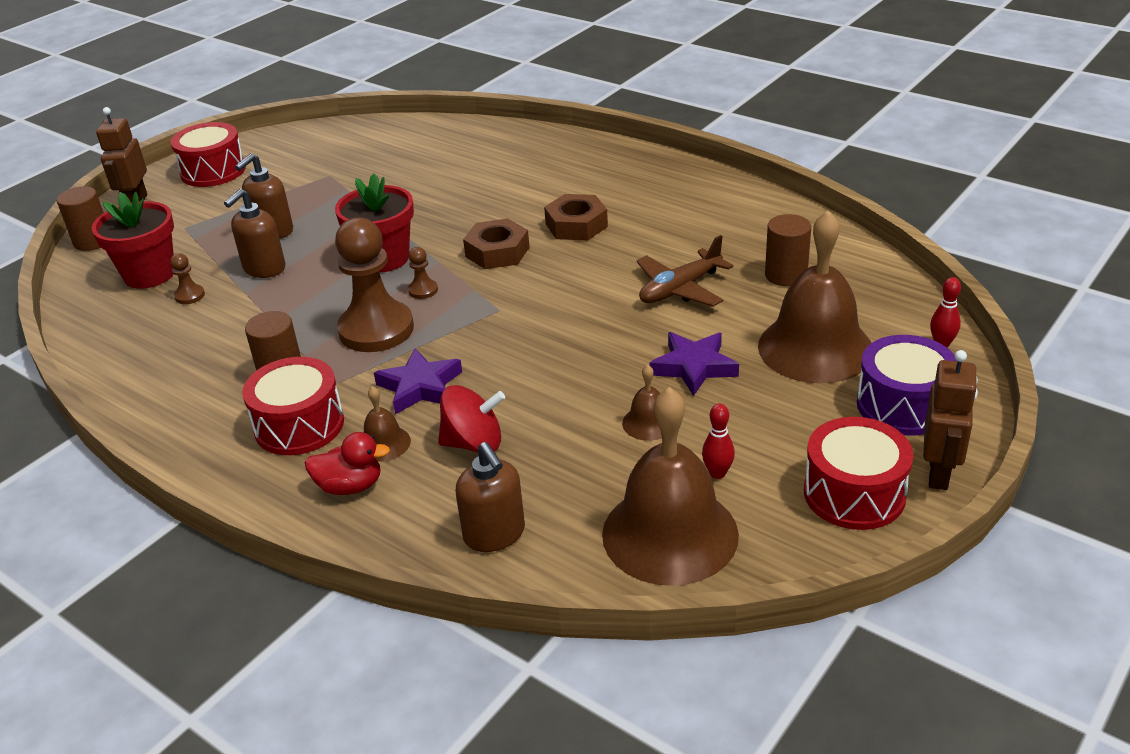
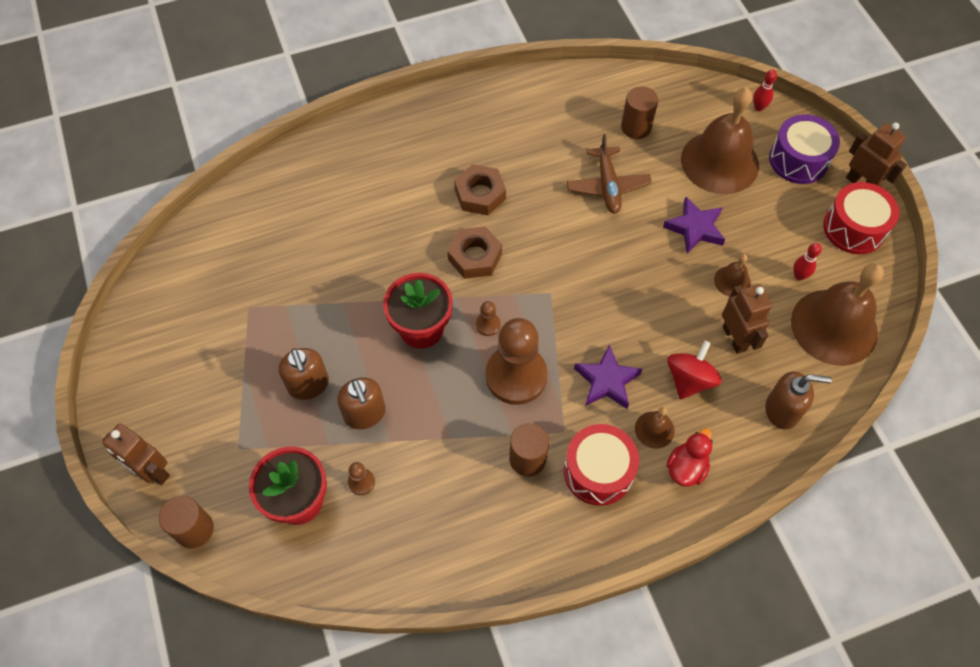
camera: 60 degrees left, 25 degrees up
red drum [171,122,246,187] -> none
none -> brown robot [722,284,772,354]

